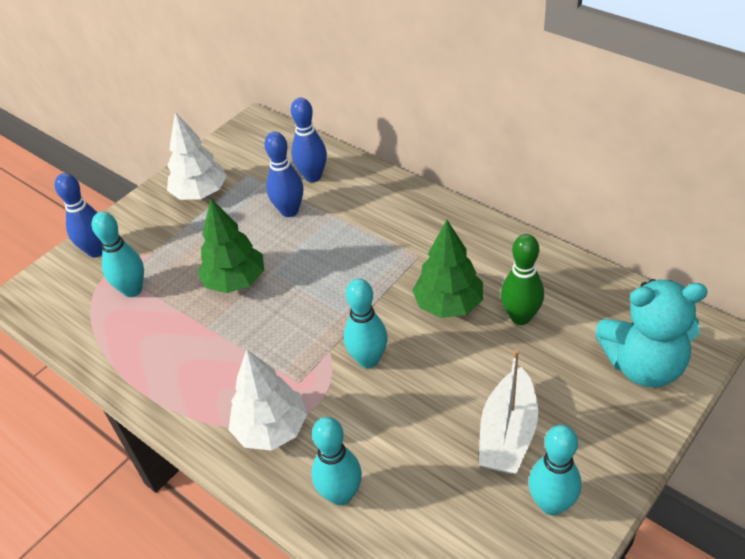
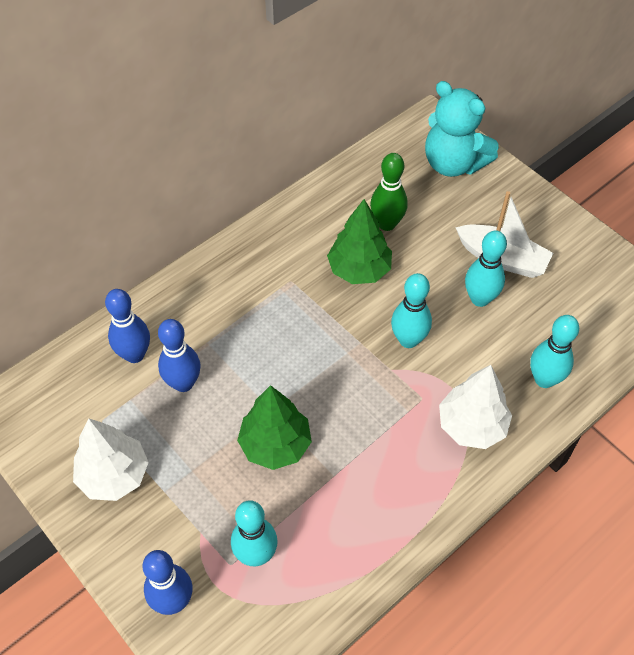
camera: 85 degrees left, 10 degrees up
turquoise bowling pin [529,425,581,515] -> turquoise bowling pin moved to [465,230,507,307]
turquoise teddy bear [595,279,708,387] -> turquoise teddy bear turned 120 degrees clockwise [425,81,499,177]

